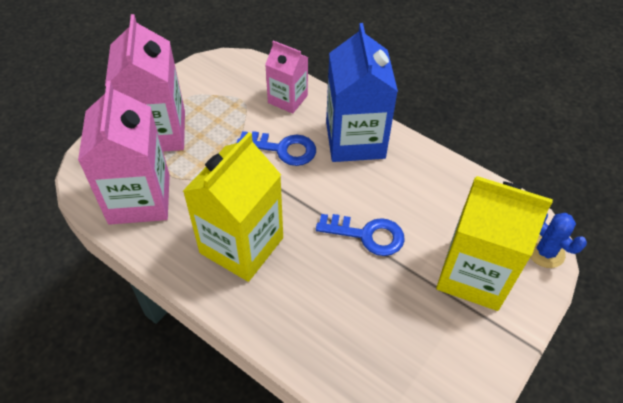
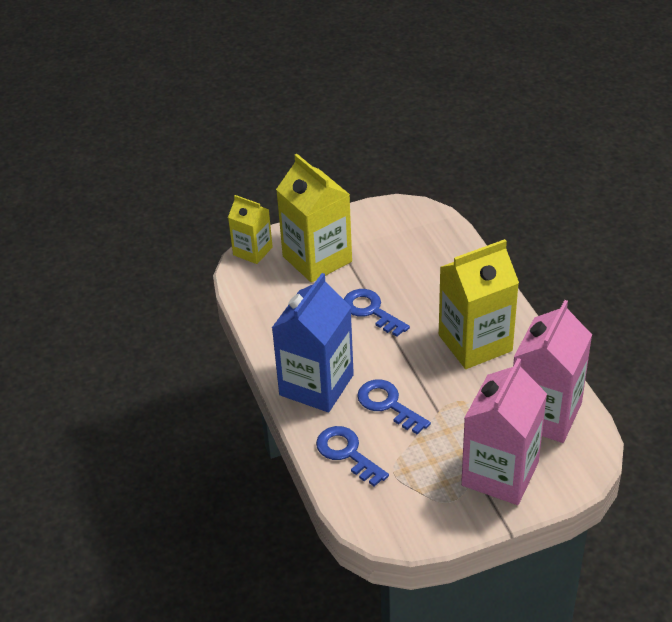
camera: 145 degrees left, 10 degrees down
pink carton [265,40,308,114] -> blue key [316,426,389,487]
blue cactus [530,213,587,268] -> yellow carton [228,195,273,264]

